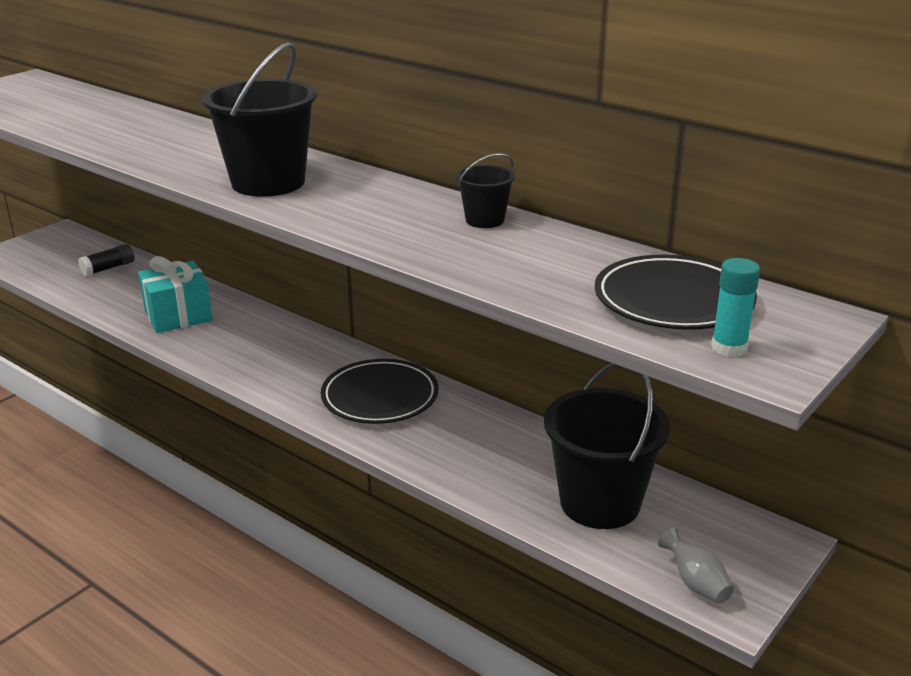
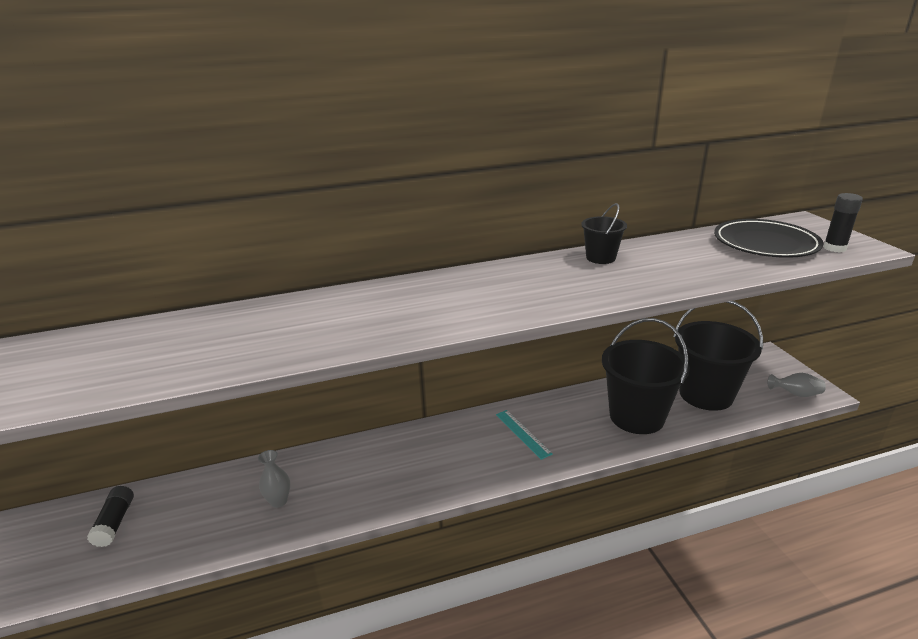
camera: 55 degrees left, 0 degrees up
turquoise gift [138,256,213,333] -> grey vase [258,450,290,508]
black bucket [202,42,317,197] -> black bucket moved to [602,318,690,434]
black plate [321,359,439,424] -> turquoise ruler [496,410,553,460]
turquoise glue stick [711,258,760,357] -> black glue stick [823,193,863,253]

